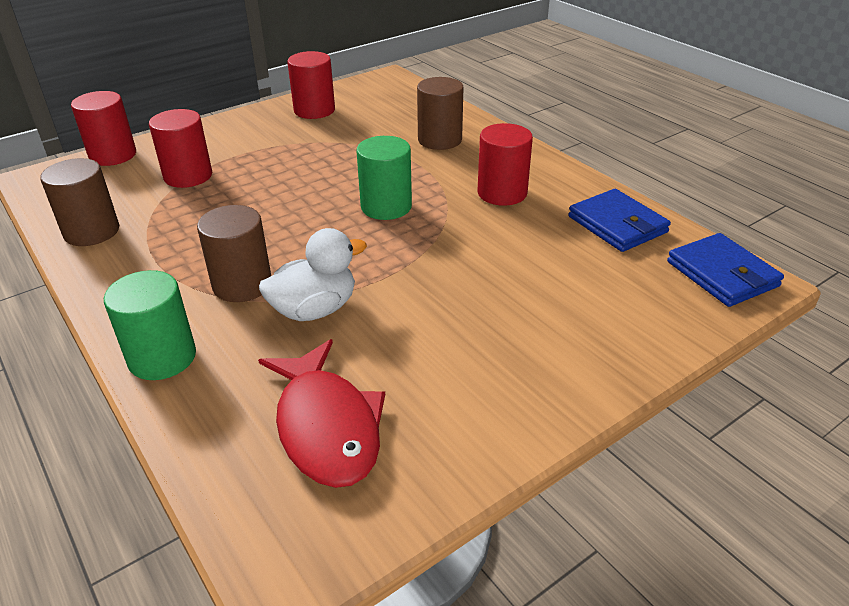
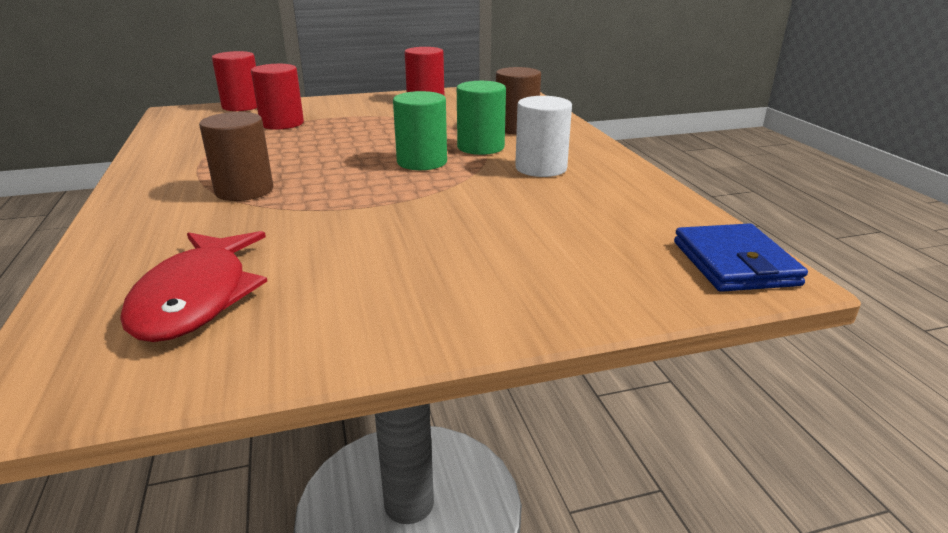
camera: 20 degrees right, 10 degrees down
brown cylinder [40,158,119,246] -> none
green cylinder [104,270,196,380] -> green cylinder moved to [457,81,506,155]
white duck [259,228,367,321] -> none
red cylinder [478,123,533,206] -> white cylinder [515,96,572,177]
blue wallet [568,189,671,252] -> none

